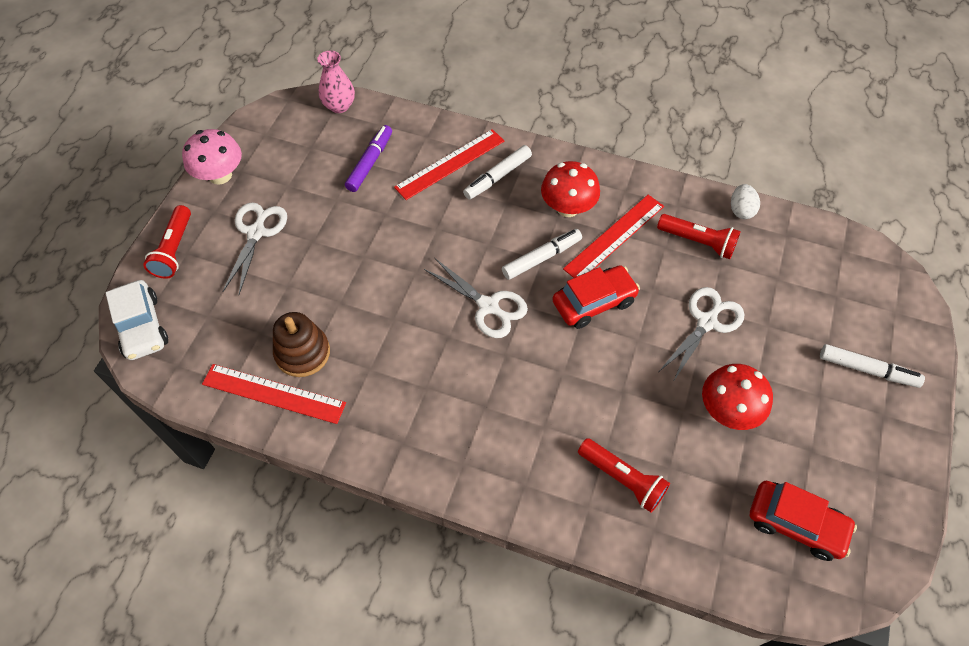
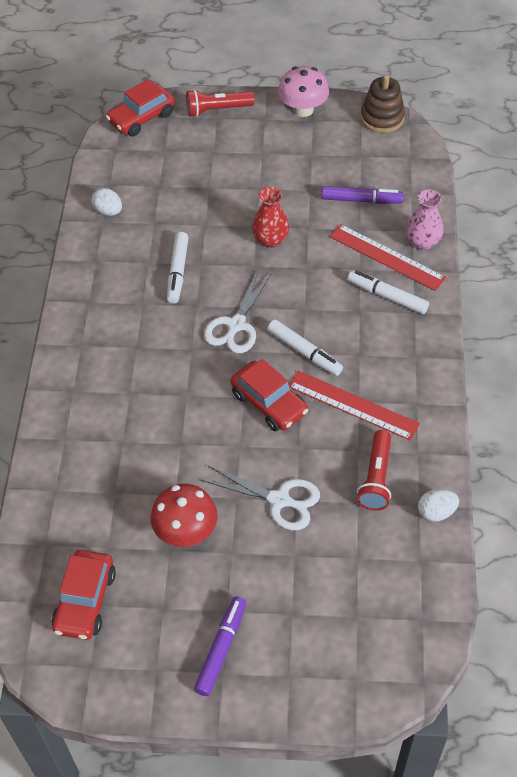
camera: 75 degrees right, 5 degrees down
white car [106,280,168,360] -> red car [106,79,175,136]
red ruler [202,364,346,424] -> white egg [92,188,122,216]
white scissors [222,202,287,294] -> none
brown stacking toy [273,312,330,377] -> brown stacking toy moved to [361,75,405,133]
pink vase [317,51,355,113] -> pink vase moved to [406,189,444,250]
red mushroom [541,161,600,217] -> none
red flashlight [578,438,670,513] -> none
white marker [820,344,925,388] -> white marker moved to [167,232,189,303]
none -> purple marker [194,597,246,696]
none -> red vase [252,187,289,248]

